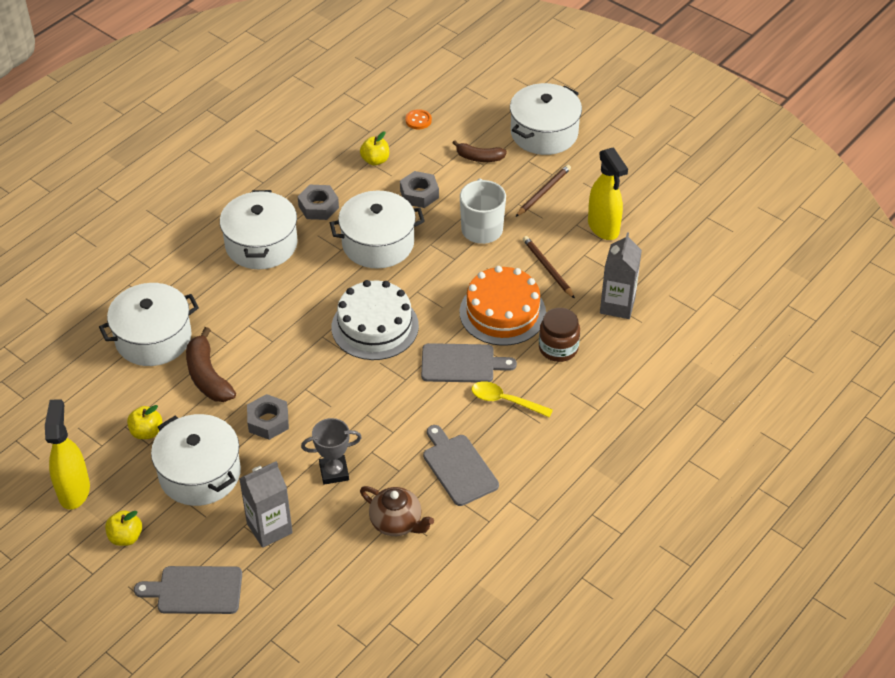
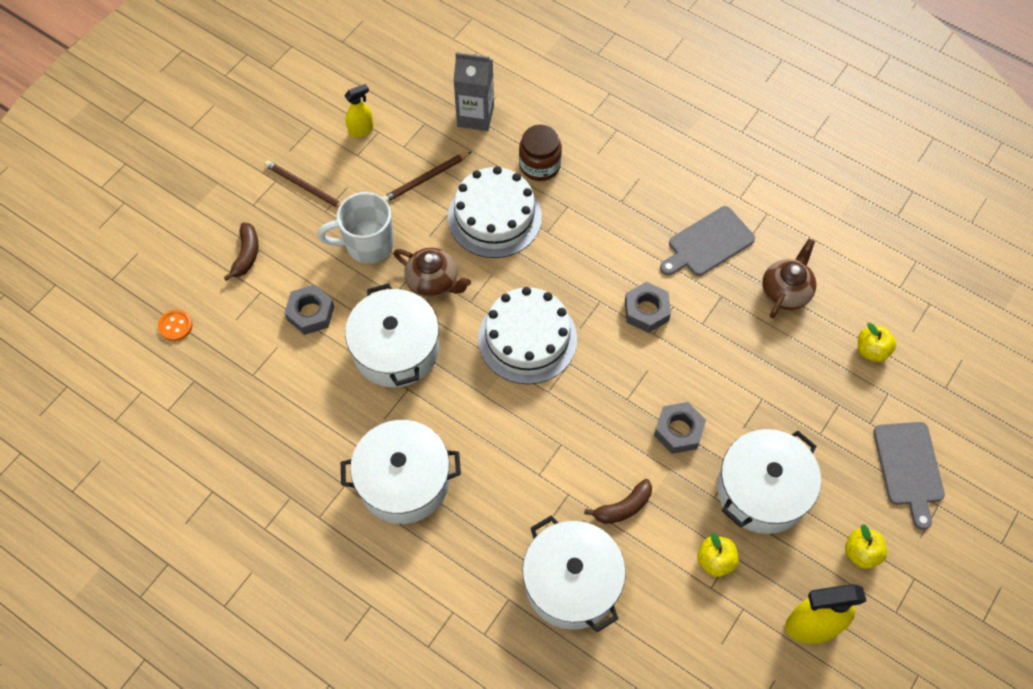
camera: 95 degrees left, 15 degrees up
brown banana [186,327,236,402] -> brown banana [584,479,652,524], size x0.65
grey carton [239,461,293,548] -> none
grey nut [298,185,339,220] -> grey nut moved to [625,282,671,333]
grey trophy [301,418,362,485] -> none
yellow apple [360,131,389,166] -> yellow apple moved to [858,323,896,362]
grey cutting board [421,343,517,382] -> none
orange cake [459,266,546,346] -> white cake [448,166,542,258]
yellow spoon [471,381,553,418] -> none
white pot [510,83,582,155] -> none
yellow spray bottle [588,147,628,240] -> yellow spray bottle [344,84,373,138], size x0.57
none -> brown teapot [394,248,471,298]

